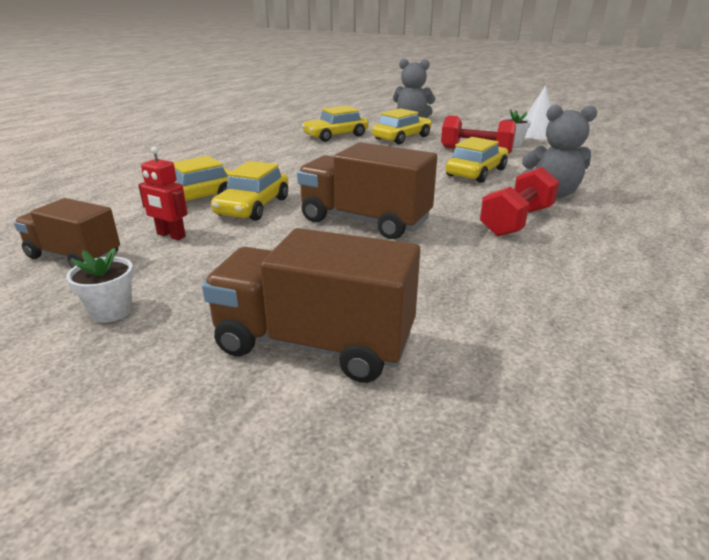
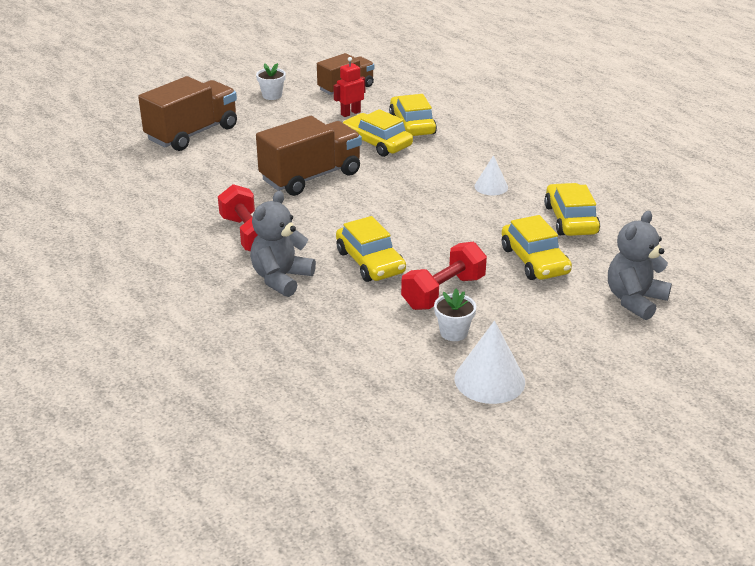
camera: 115 degrees right, 5 degrees up
none -> white cone [474,155,508,195]

